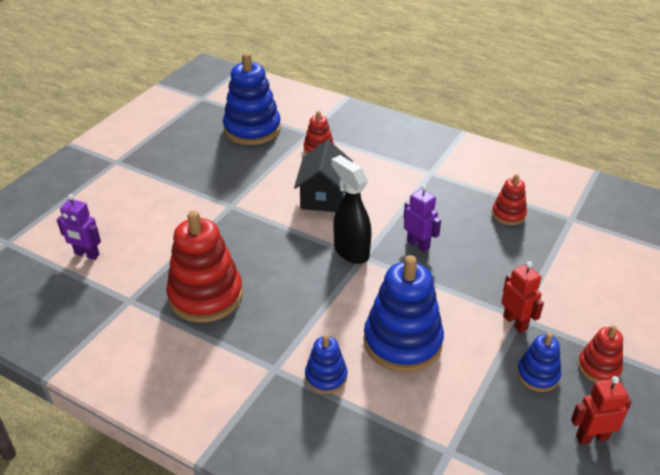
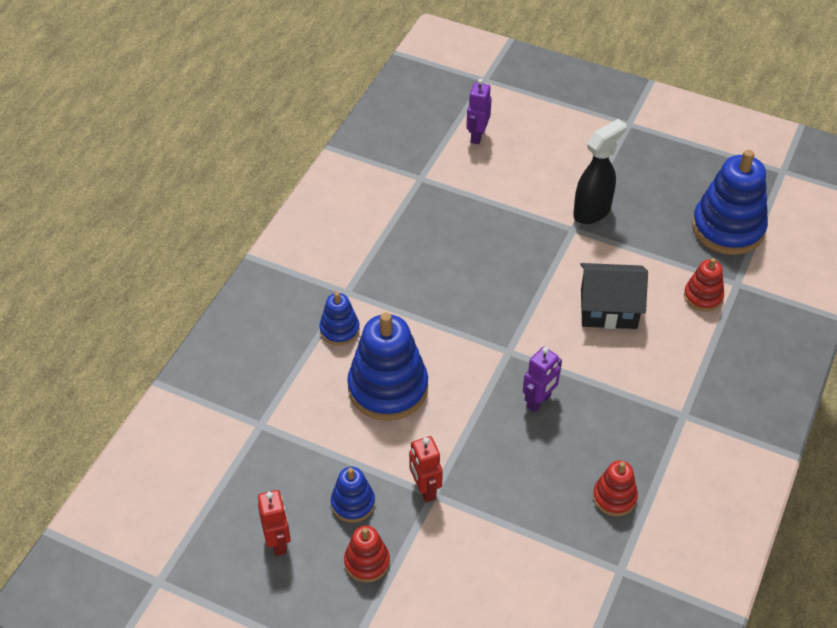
camera: 85 degrees right, 10 degrees up
red stacking toy [166,210,243,323] -> none
black spray bottle [331,155,371,264] -> black spray bottle moved to [573,119,627,224]
red robot [501,261,544,333] -> red robot turned 105 degrees clockwise [409,436,443,503]

